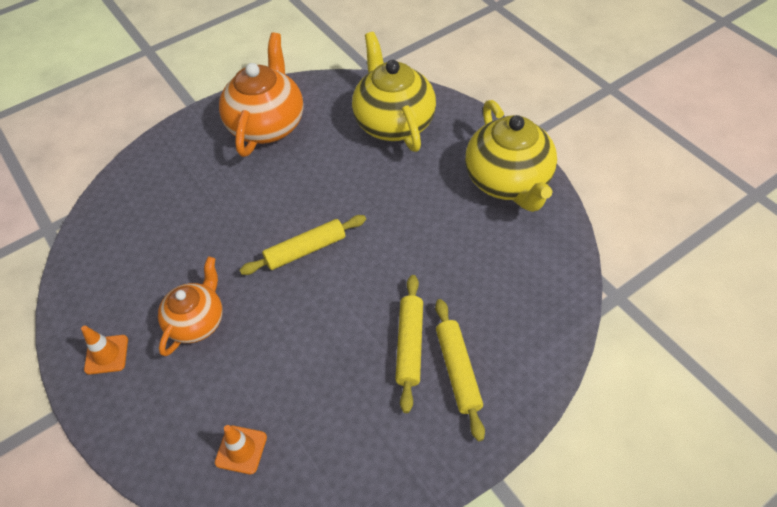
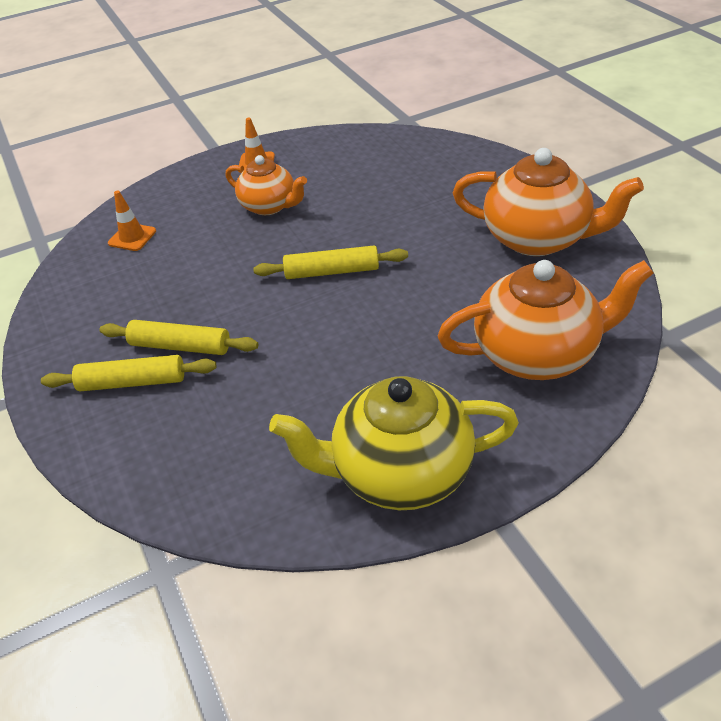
camera: 100 degrees right, 10 degrees down
yellow rolling pin [240,215,366,275] -> yellow rolling pin turned 75 degrees counterclockwise [253,246,408,279]
yellow teapot [352,32,436,152] -> orange teapot [437,260,653,380]

